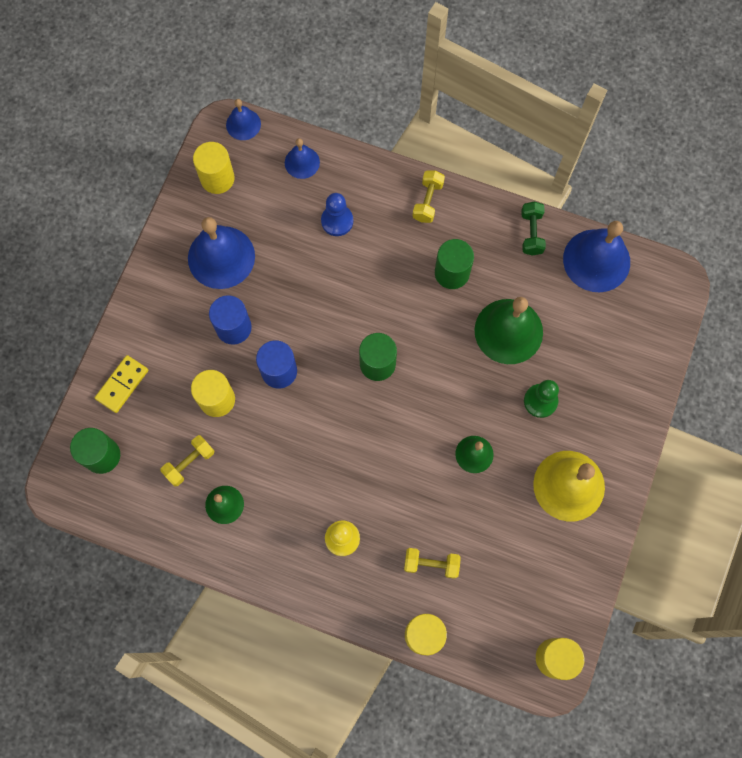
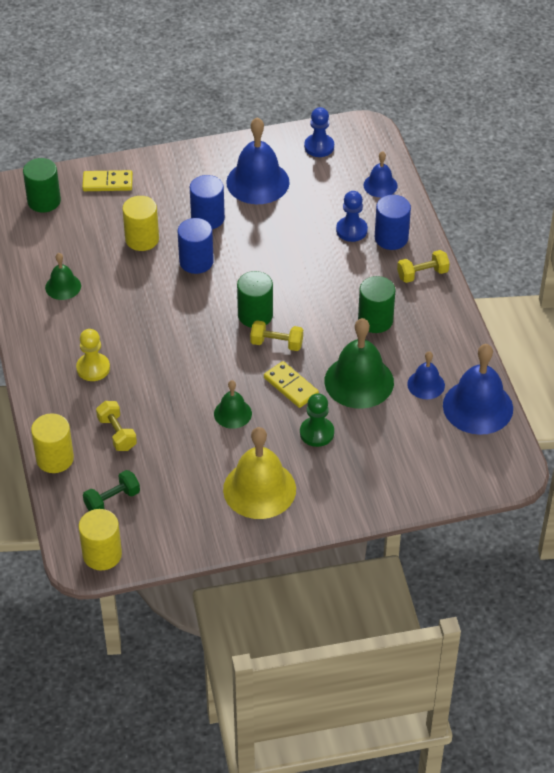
camera: 55 degrees right, 25 degrees down
yellow dumbbell [160,435,214,486] -> yellow dumbbell moved to [250,320,303,351]
yellow cylinder [193,142,235,194] -> blue pawn [304,107,334,157]
blue bell [226,99,261,140] -> blue bell moved to [407,351,445,399]
green dumbbell [521,201,546,256] -> green dumbbell moved to [83,470,140,511]
none -> yellow domino [264,361,319,408]
none -> blue cylinder [375,195,411,250]

